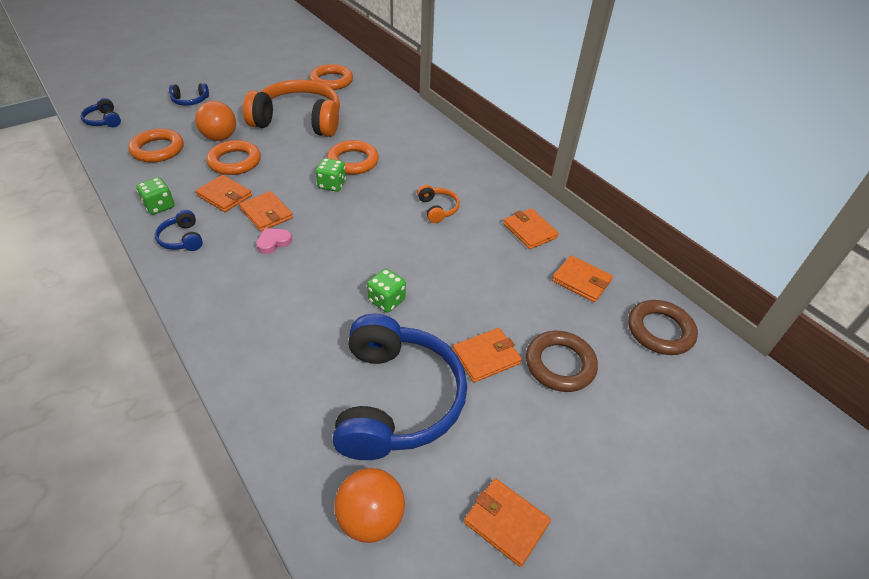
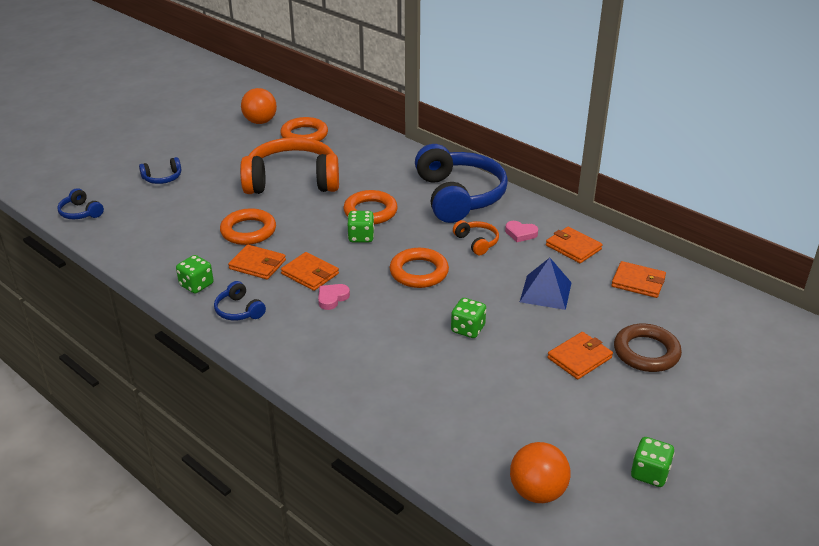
camera: 10 degrees left, 10 degrees down
orange ring [128,129,183,163] -> orange ring moved to [390,248,449,288]
orange ball [195,101,236,141] -> orange ball moved to [241,88,277,124]
blue headphones [333,314,467,460] -> blue headphones moved to [415,144,508,223]
orange wallet [464,478,551,567] -> green dice [631,437,675,487]
brown ring [628,300,698,355] -> none
none -> pink heart [505,221,538,242]
none -> blue pyramid [520,258,572,310]

